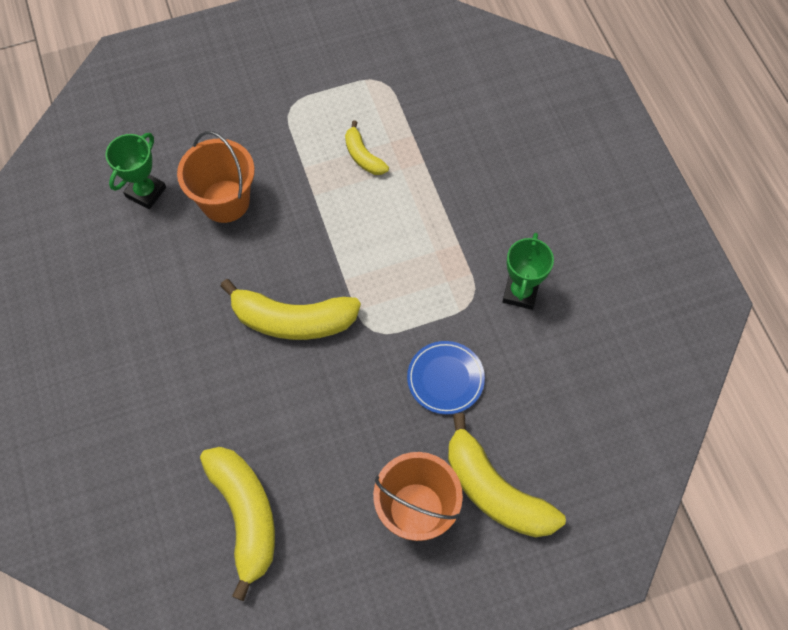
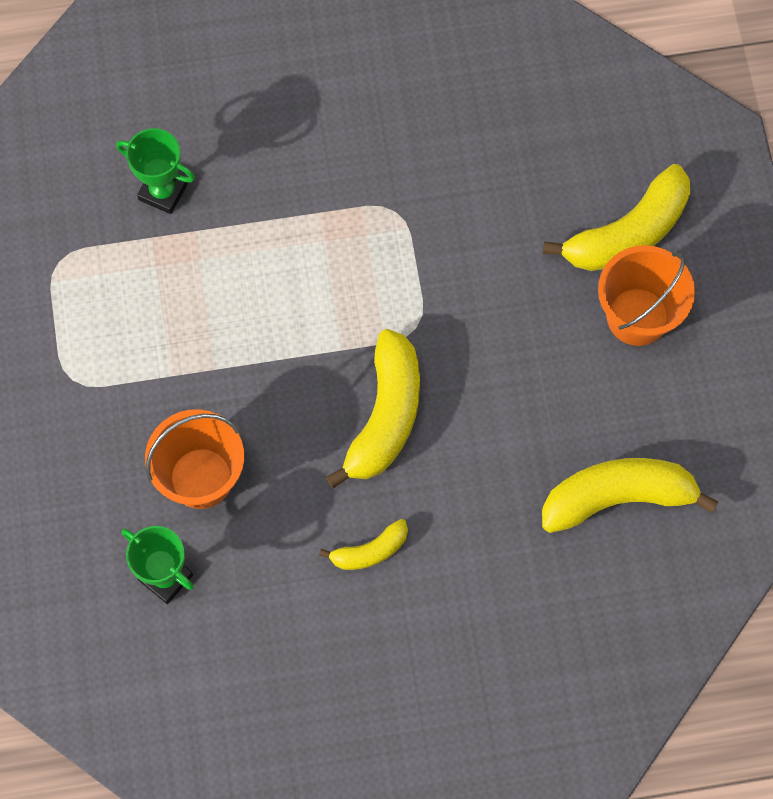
camera: 80 degrees left, 5 degrees up
yellow banana [345,120,389,175] -> yellow banana moved to [319,519,408,570]
blue plate [407,341,485,414] -> none
green trophy [503,233,554,310] -> green trophy moved to [116,128,195,214]

